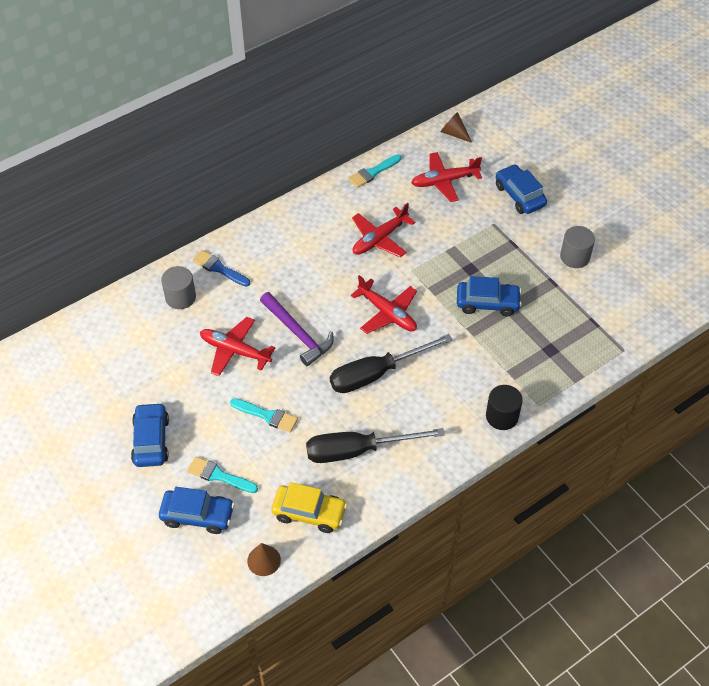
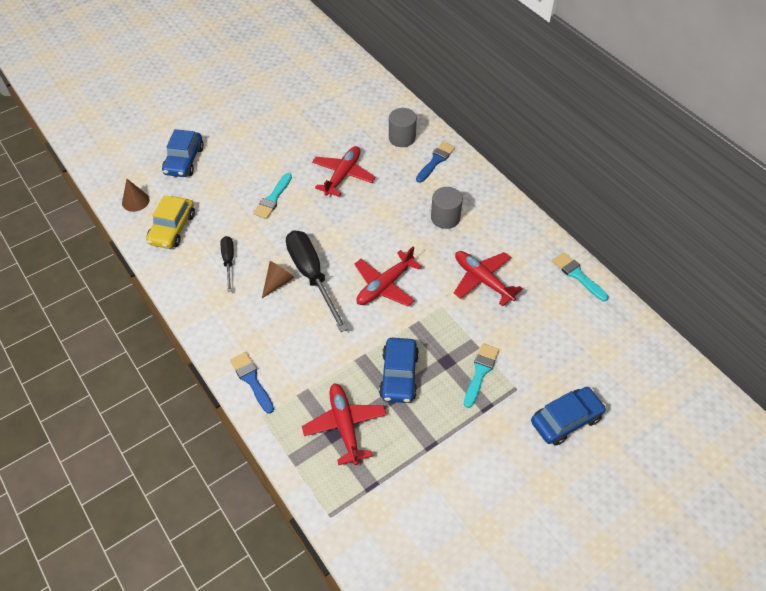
camera: 90 degrees right, 0 degrees up
blue car [131,402,169,467] -> none
turquoise brush [187,457,258,493] -> turquoise brush moved to [464,343,499,408]
purple hammer [260,292,334,366] -> none
black screwdriver [306,428,445,463] -> black screwdriver [220,236,234,292], size x0.53
red plane [411,152,482,202] -> red plane moved to [302,383,386,465]
brown cone [441,112,472,143] -> brown cone moved to [262,261,294,298]
black cylinder [486,385,523,430] -> blue brush [230,352,274,414]
grey cylinder [560,226,595,268] -> grey cylinder moved to [431,187,463,229]

